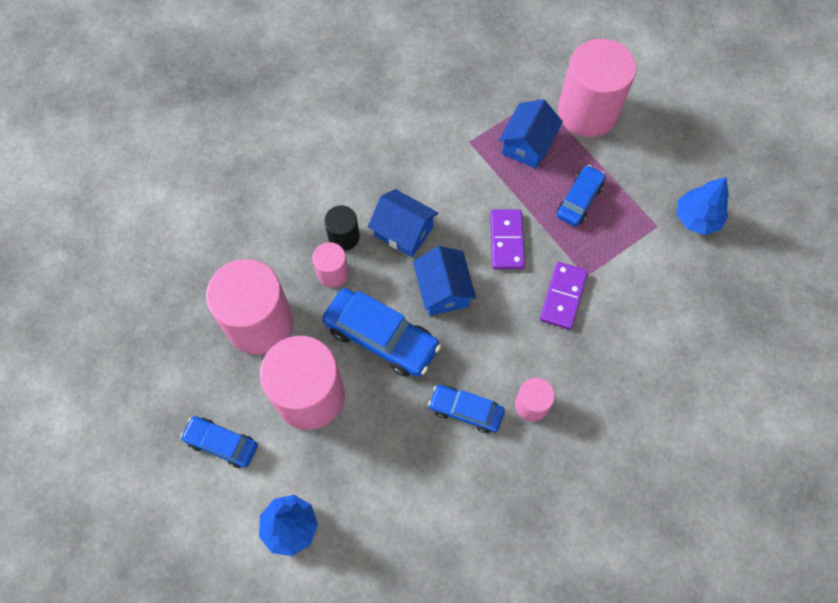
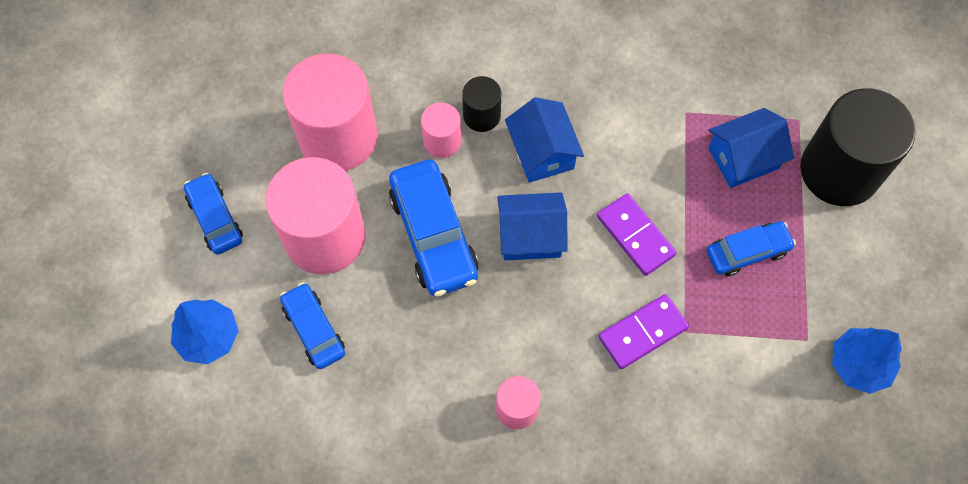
camera: 40 degrees right, 0 degrees up
blue house [413,246,476,316] -> blue house turned 60 degrees clockwise [497,192,568,260]
blue car [428,385,505,433] -> blue car moved to [280,282,345,369]
purple domino [490,209,525,269] -> purple domino turned 75 degrees counterclockwise [597,193,677,276]
pink cylinder [558,39,637,137] -> black cylinder [800,88,916,206]

